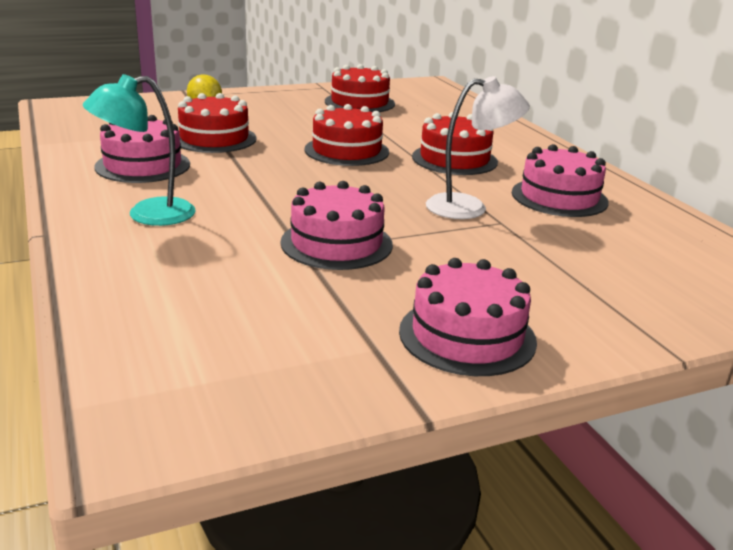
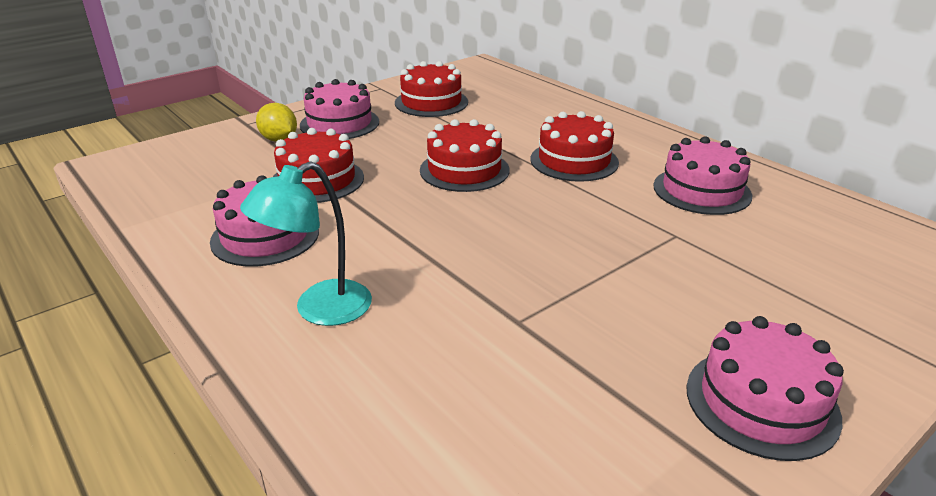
camera: 15 degrees left, 5 degrees up
pink cake [280,181,393,270] -> pink cake moved to [300,79,379,139]
white lamp [426,76,530,219] -> none

